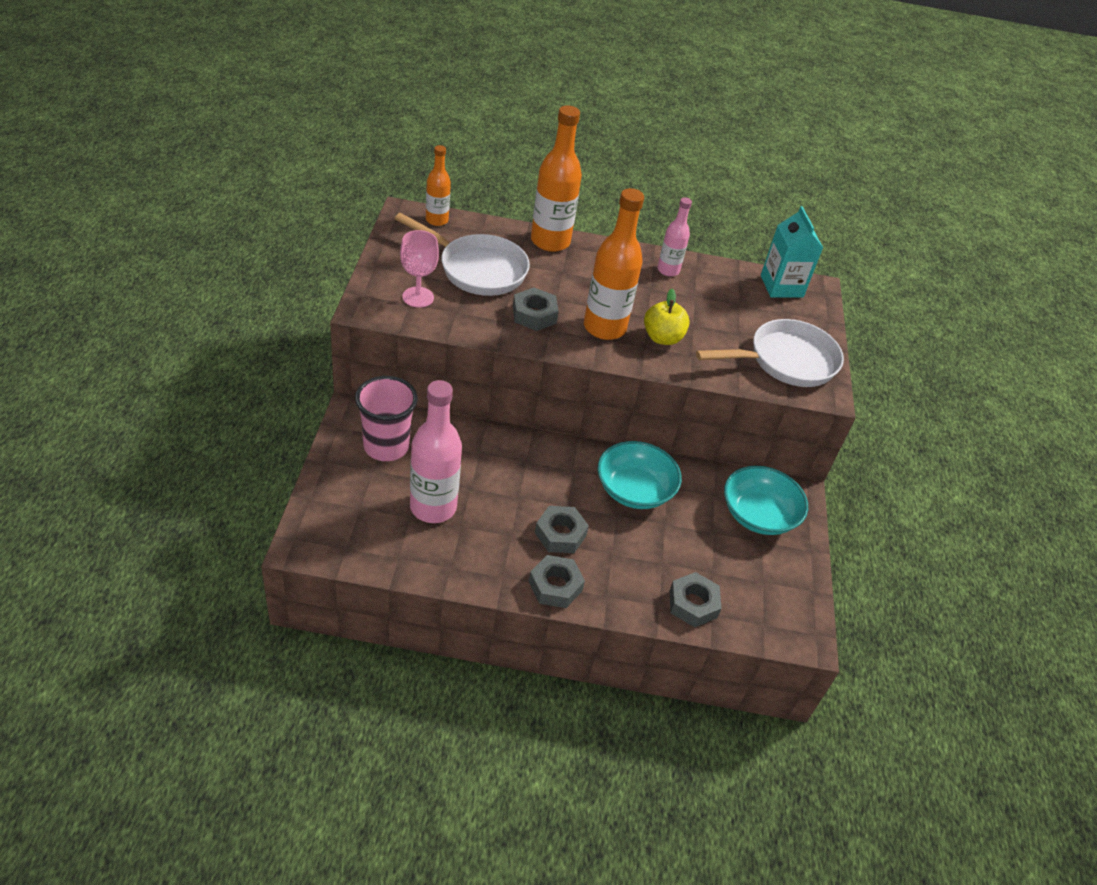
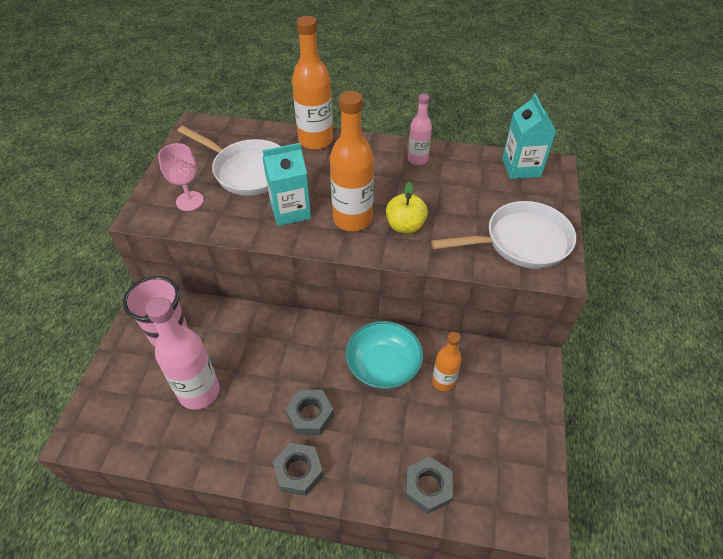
camera: 10 degrees right, 5 degrees up
orange bottle [426,145,451,226] -> orange bottle moved to [432,332,462,391]
grey nut [513,288,559,331] -> turquoise carton [263,143,311,226]
turquoise bowl [724,466,808,535] -> none

